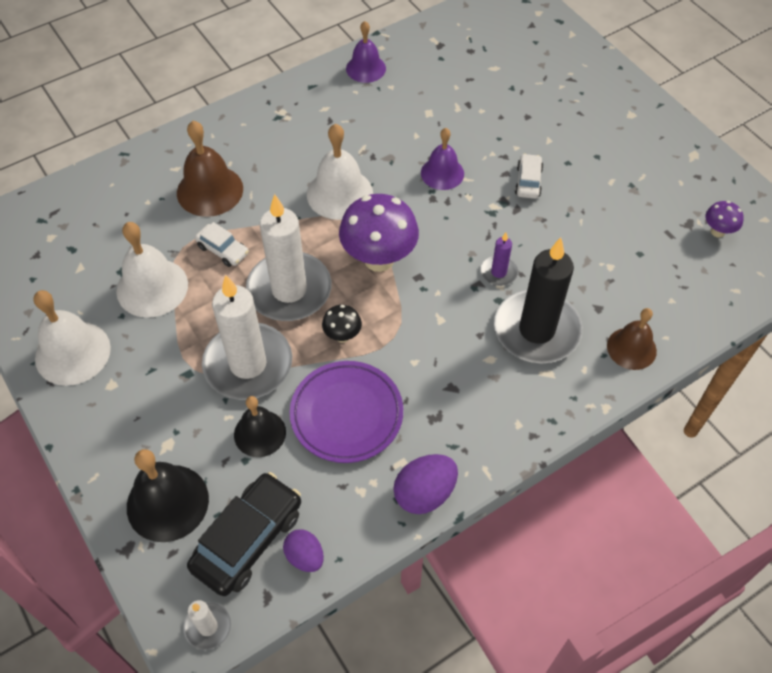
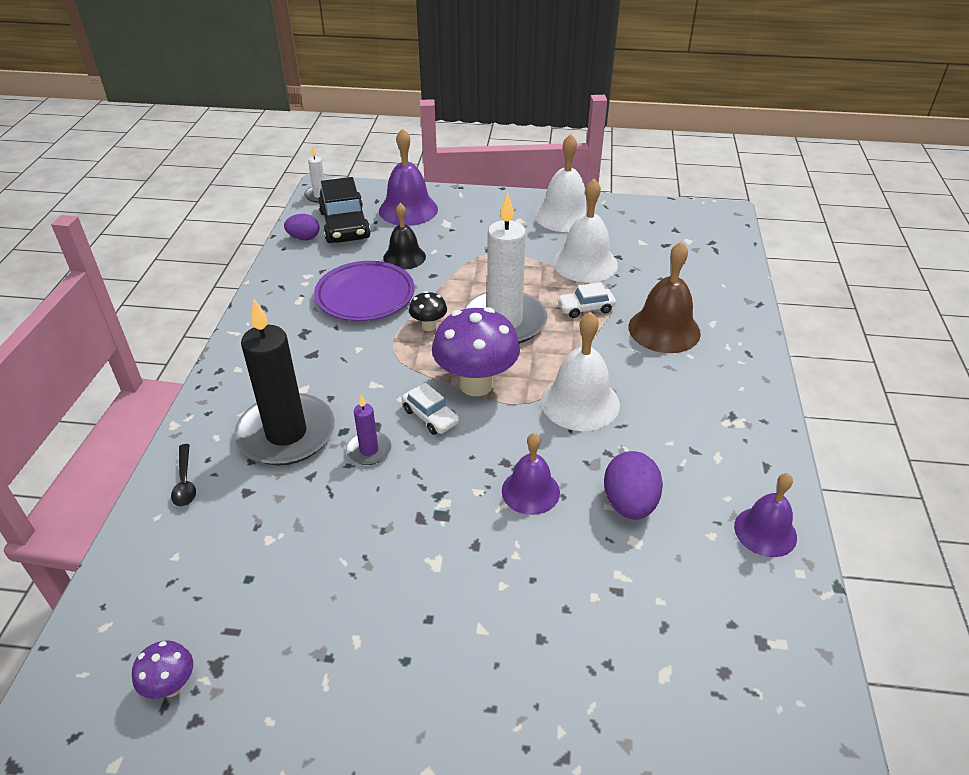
camera: 130 degrees right, 15 degrees down
black bell [127,449,209,542] -> purple bell [379,128,438,226]
white candle [202,275,292,400] -> none
purple egg [393,454,458,514] -> purple egg moved to [604,451,663,520]
white car [515,153,544,199] -> white car moved to [402,383,459,435]
brown bell [607,308,657,370] -> black spoon [171,444,196,507]

